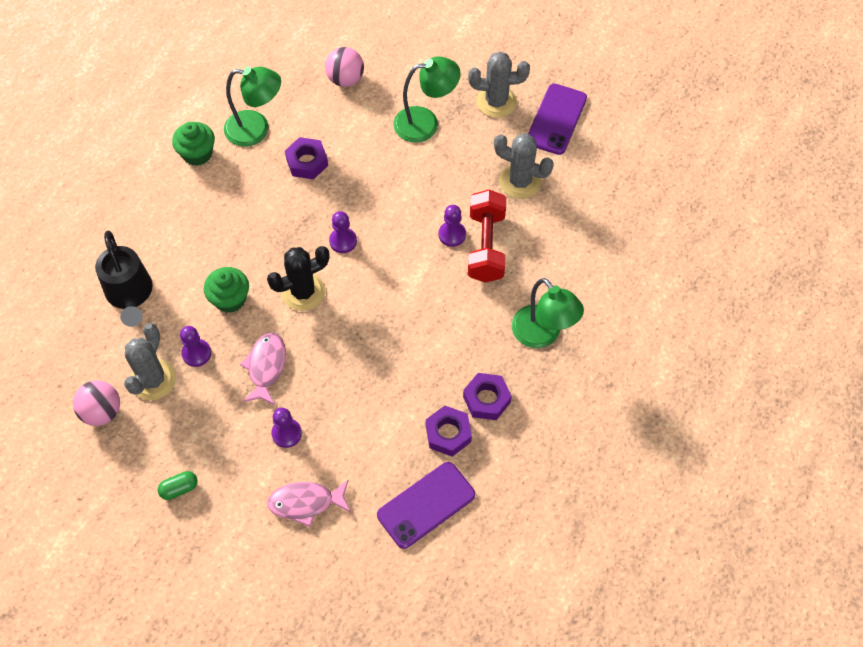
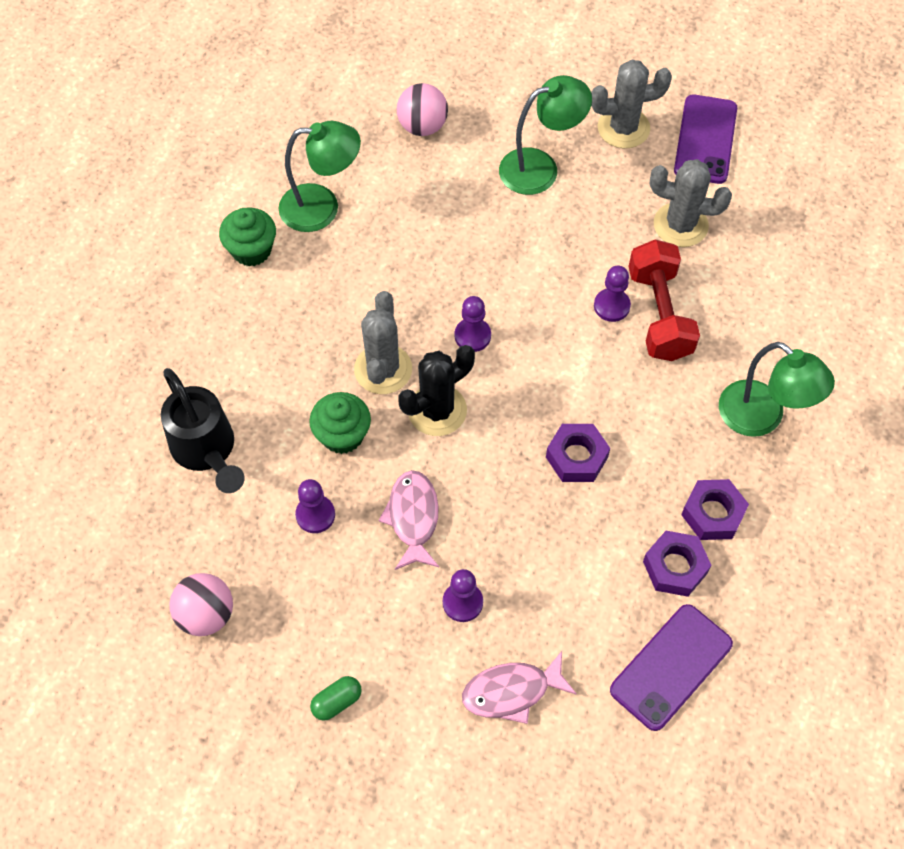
camera: 10 degrees left, 0 degrees up
grey cactus [124,323,176,400] -> grey cactus moved to [354,291,412,394]
purple nut [285,137,328,179] -> purple nut moved to [546,424,610,482]

